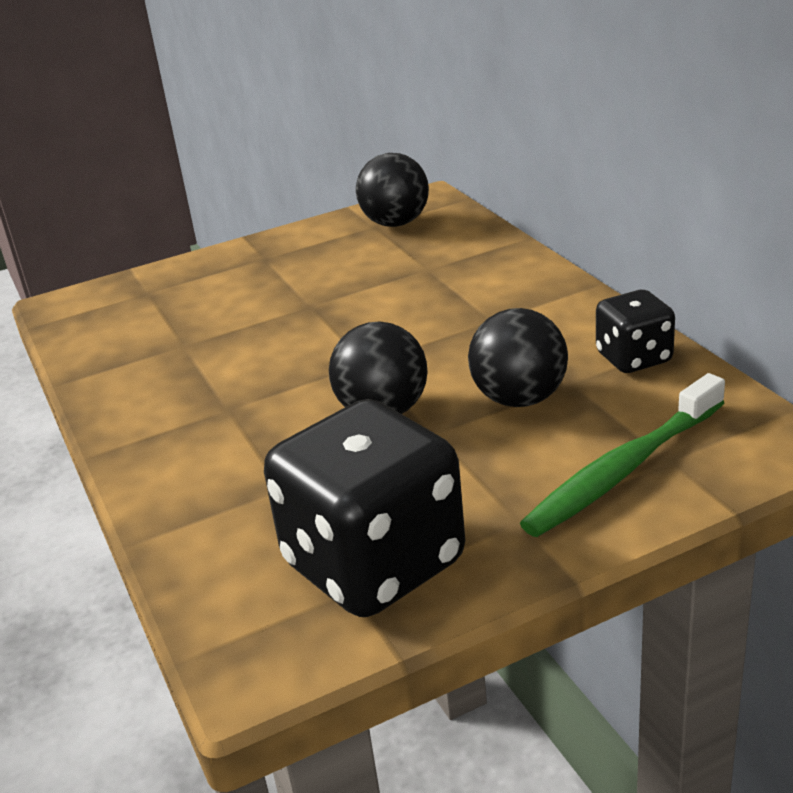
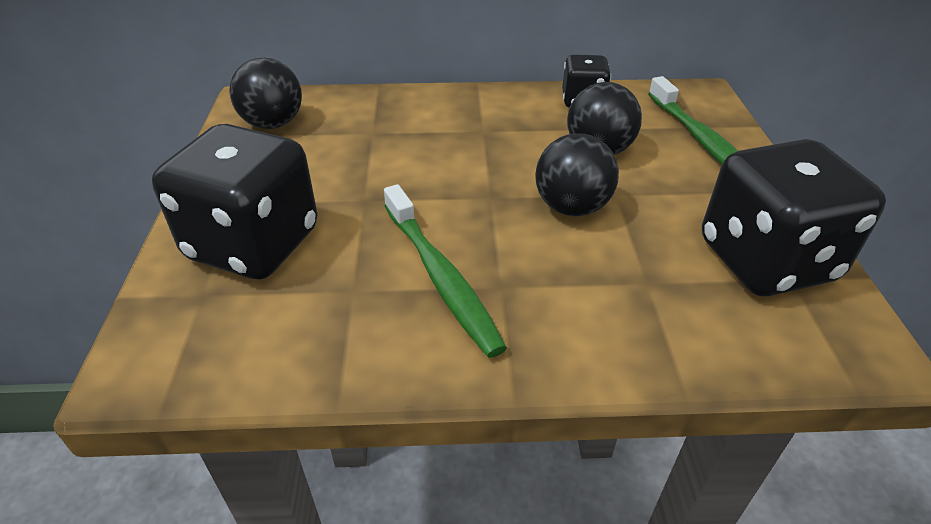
camera: 70 degrees left, 10 degrees up
none -> black dice [152,124,318,279]
none -> green toothbrush [384,184,507,358]

